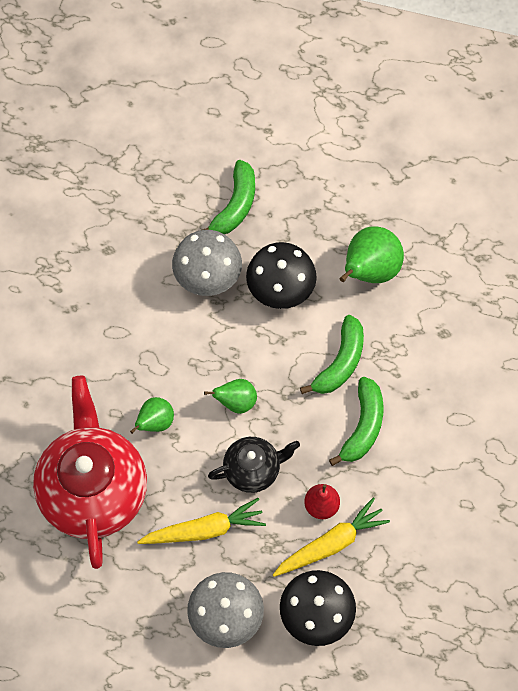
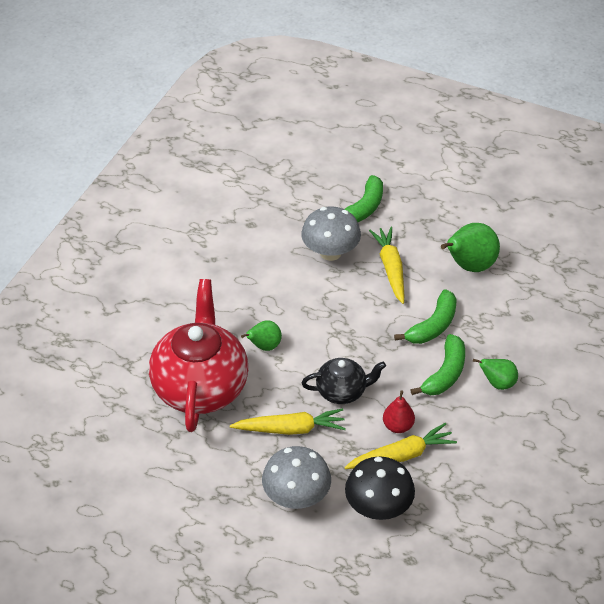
camera: 10 degrees right, 20 degrees down
green pear [204,379,257,414] -> green pear moved to [473,359,518,390]
black mushroom [246,242,317,309] -> yellow carrot [369,227,404,304]

